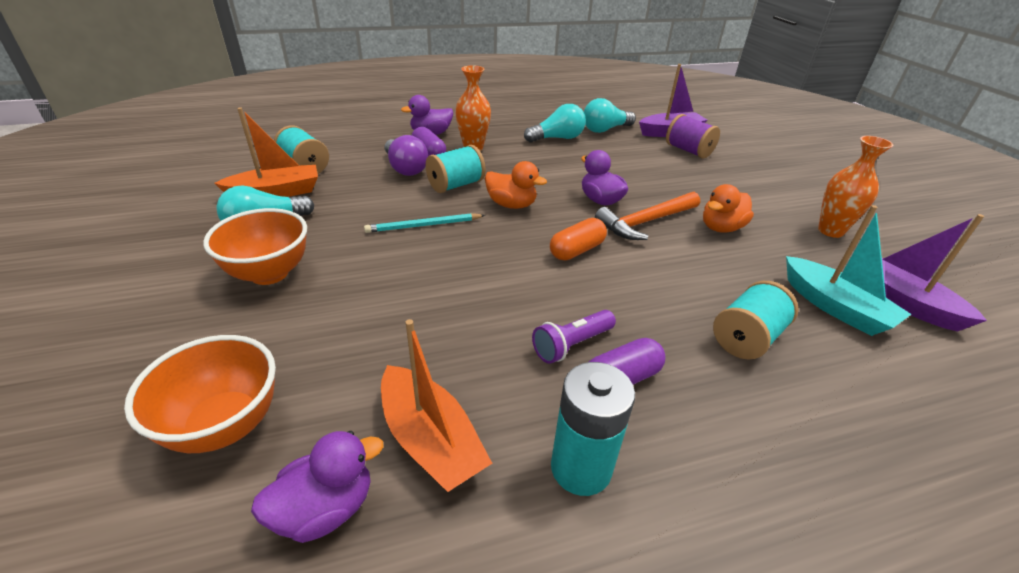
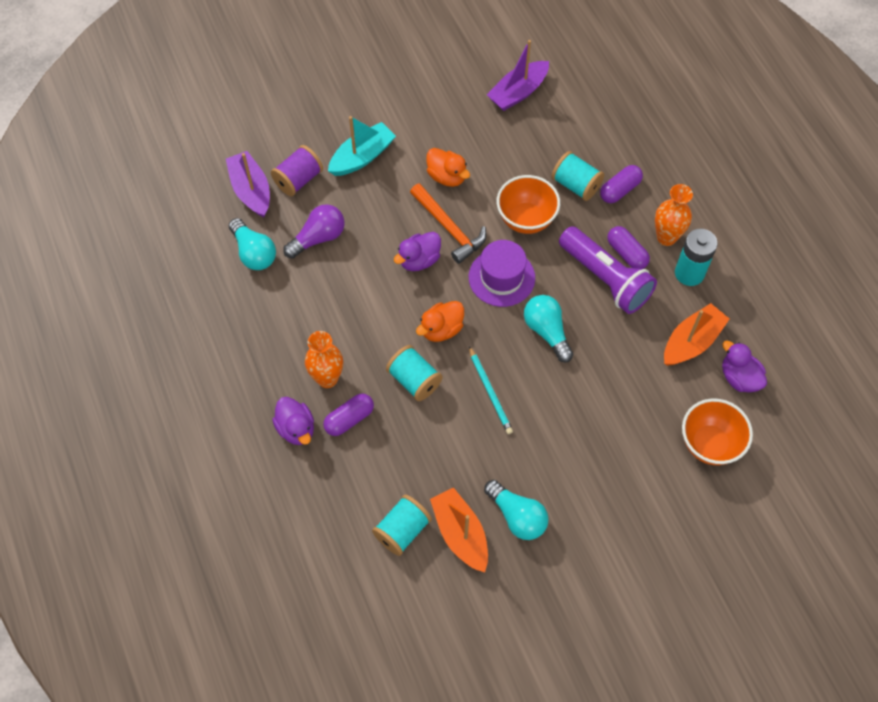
camera: 95 degrees left, 25 degrees up
orange bowl [203,208,307,285] -> orange bowl moved to [497,175,560,234]
purple light bulb [385,135,428,176] -> purple light bulb moved to [283,204,344,259]
orange duck [485,161,547,209] -> orange duck turned 150 degrees counterclockwise [416,301,464,342]
turquoise light bulb [524,104,586,143] -> turquoise light bulb moved to [524,295,573,362]
purple flashlight [532,310,616,364] -> purple flashlight [559,226,657,314], size x1.90
orange capsule [550,218,607,260] -> purple hat [469,240,535,307]
turquoise boat [786,205,911,336] -> turquoise boat moved to [328,116,396,176]
orange vase [818,136,893,238] -> orange vase moved to [655,184,693,246]
none -> purple capsule [600,165,643,203]

